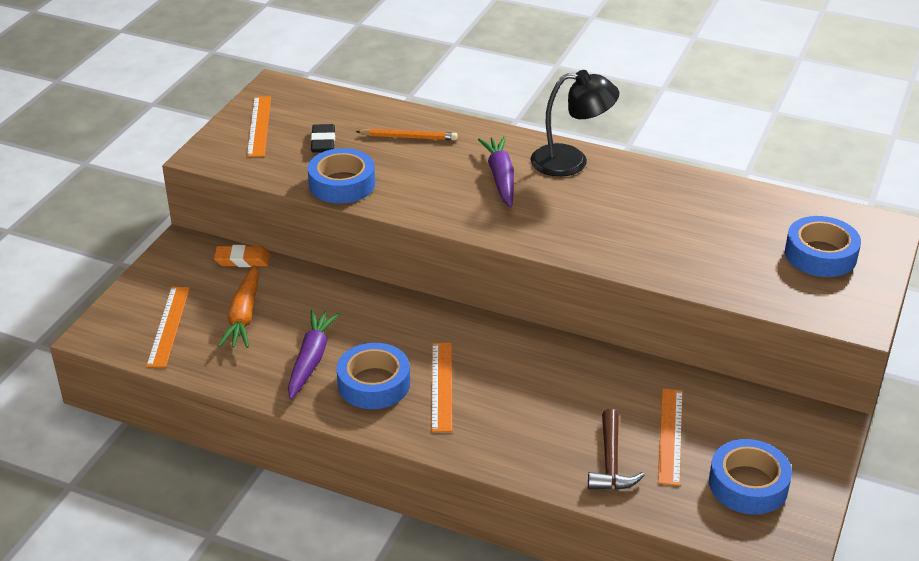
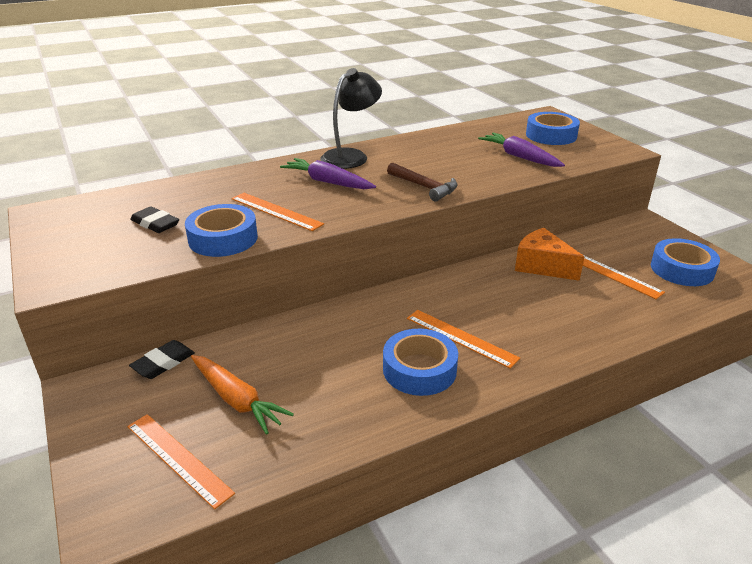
camera: 50 degrees left, 5 degrees down
orange eraser [214,245,270,267] -> black eraser [129,340,195,379]
orange ruler [247,96,271,157] -> orange ruler moved to [232,193,324,231]
purple carrot [288,309,340,400] -> purple carrot moved to [478,133,565,167]
orange pencil [355,129,458,141] -> none
brown hammer [588,409,645,490] -> brown hammer moved to [387,163,458,202]
none -> orange cheese [515,228,584,281]

